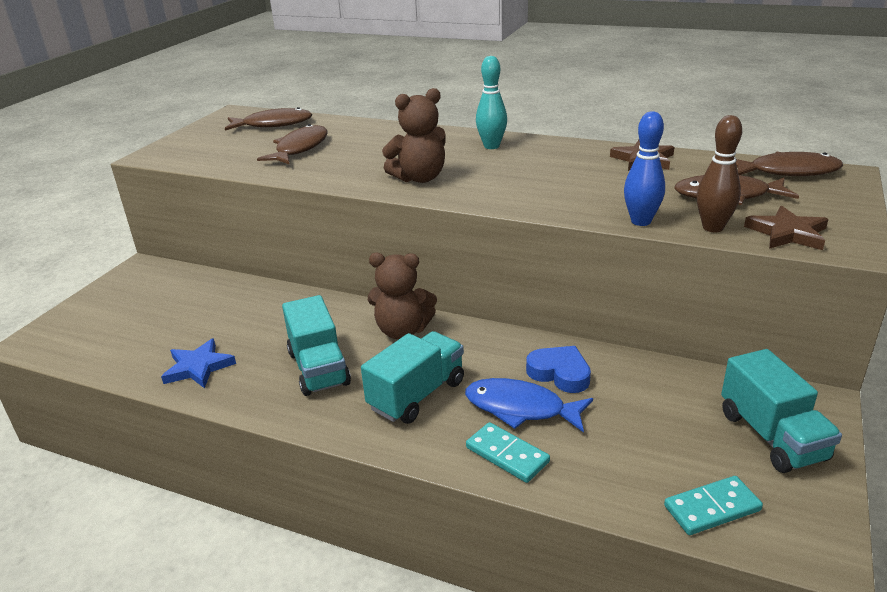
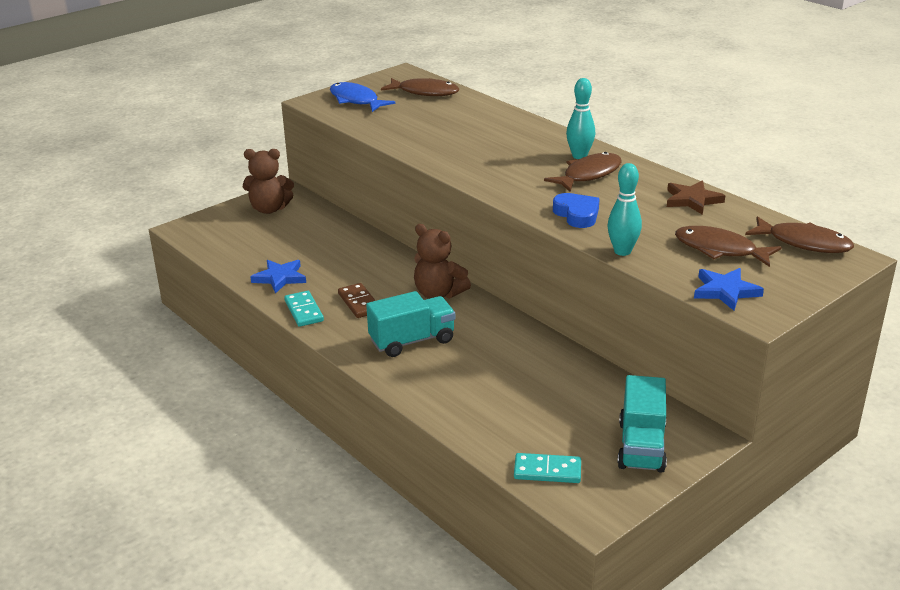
camera: 25 degrees right, 0 degrees up
brown fish [257,124,327,165] -> brown fish moved to [544,152,622,192]
turquoise truck [282,295,351,396] -> brown domino [338,283,376,318]
brown teddy bear [382,88,445,183] -> brown teddy bear moved to [243,149,294,214]
blue fish [465,378,593,433] -> blue fish moved to [330,82,395,112]
turquoise domino [466,422,550,483] -> turquoise domino moved to [284,291,324,327]
blue heart [526,346,591,393] -> blue heart moved to [553,193,600,228]
blue bowling pin [624,111,665,226] -> turquoise bowling pin [607,163,642,256]
brown bowling pin [697,115,742,232] -> none
brown star [744,206,828,250] -> blue star [694,268,764,311]

